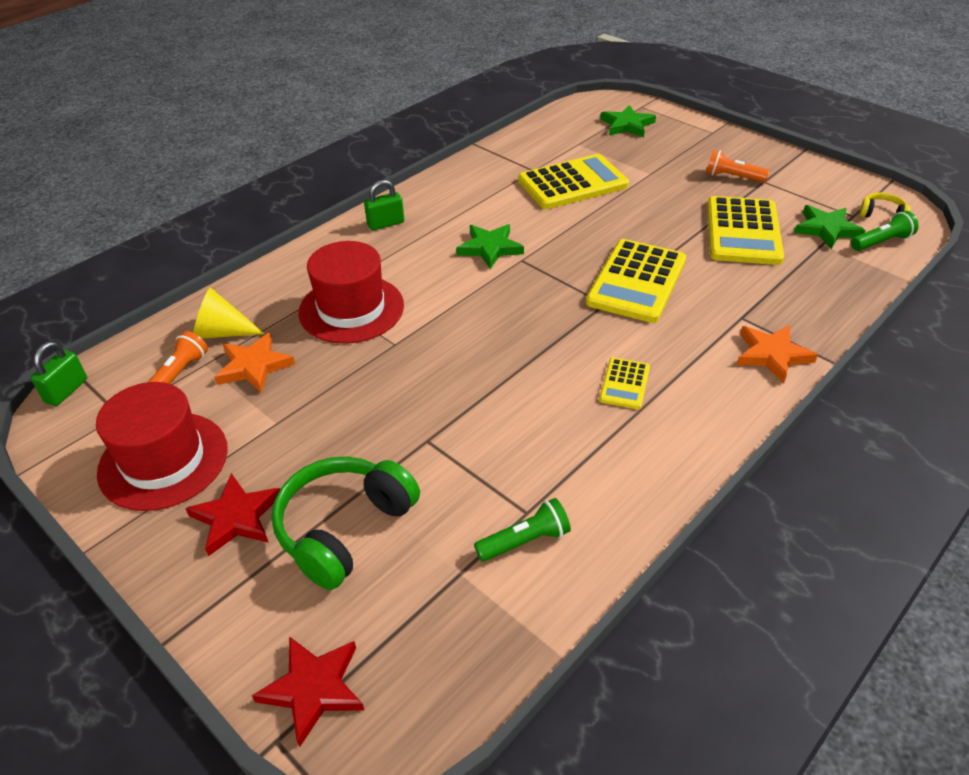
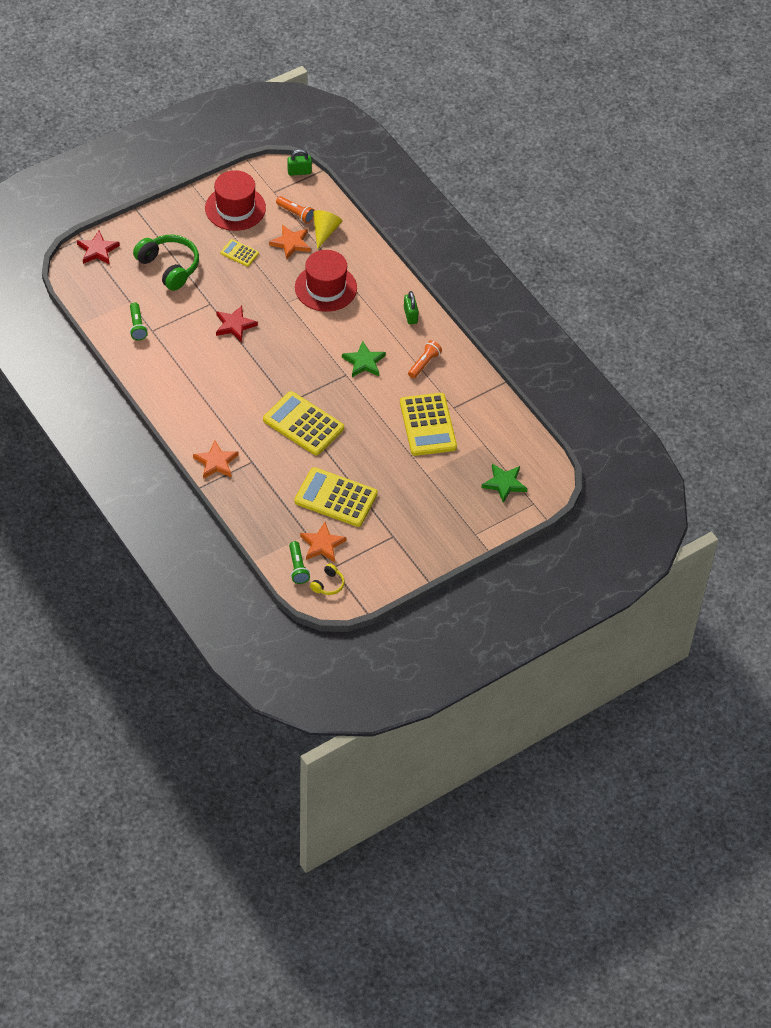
camera: 100 degrees right, 10 degrees up
green padlock [31,341,87,406] -> green padlock turned 45 degrees counterclockwise [288,149,312,176]
red star [185,473,280,556] -> red star moved to [216,306,258,342]
yellow calculator [599,357,650,409] -> yellow calculator moved to [220,239,259,267]
orange flashlight [706,150,770,182] -> orange flashlight moved to [408,340,442,378]
green star [794,205,866,249] -> orange star [300,522,347,562]

